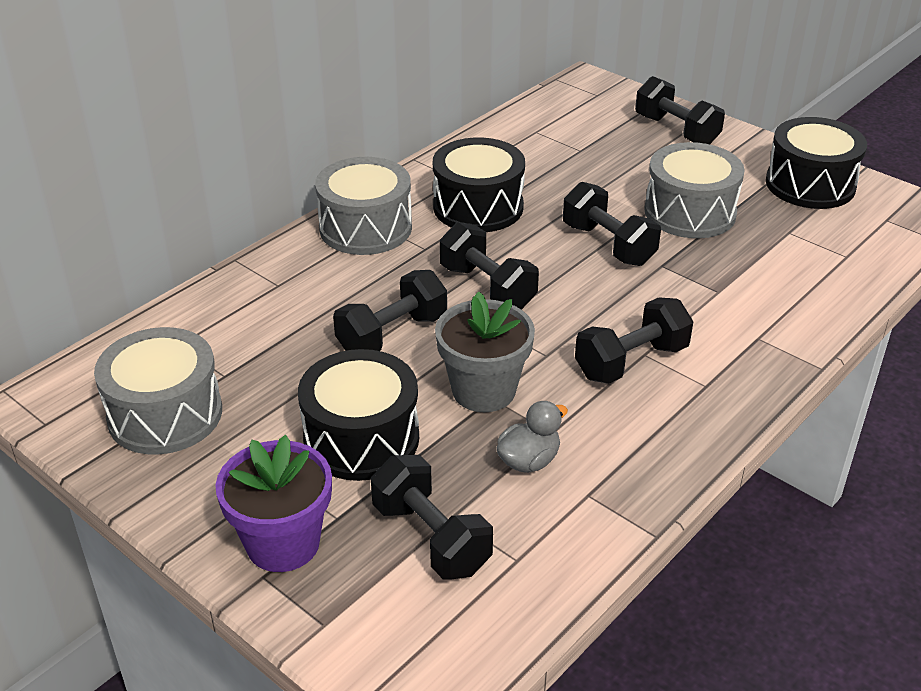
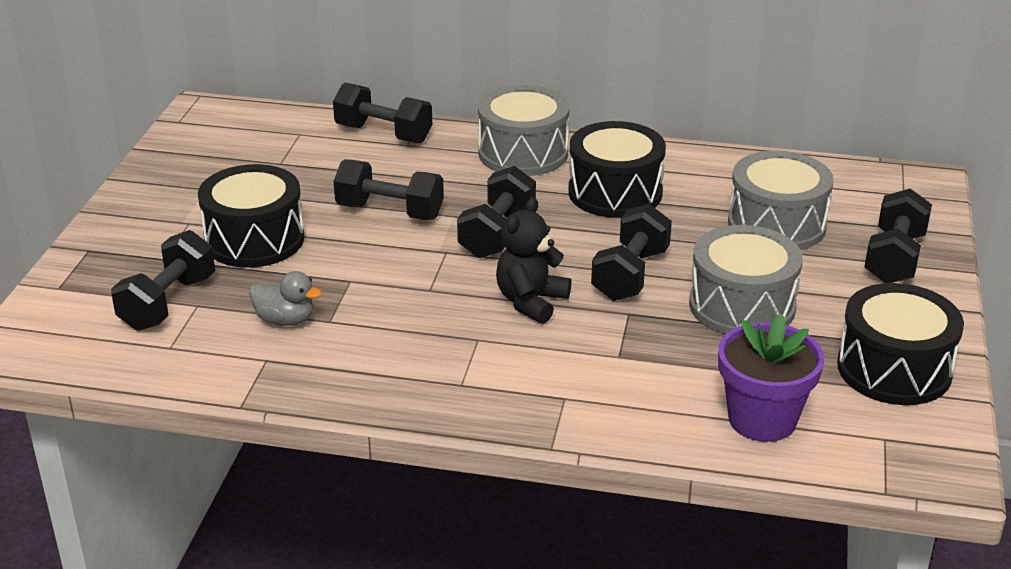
camera: 60 degrees right, 5 degrees down
grey drum [94,327,222,455] -> grey drum moved to [728,151,834,250]
purple flower pot [216,435,332,572] -> purple flower pot moved to [718,313,824,442]
grey flower pot [435,291,535,412] -> none
black dumbbell [575,297,694,384] -> black dumbbell moved to [333,82,432,143]
none -> black teddy bear [496,197,571,324]

